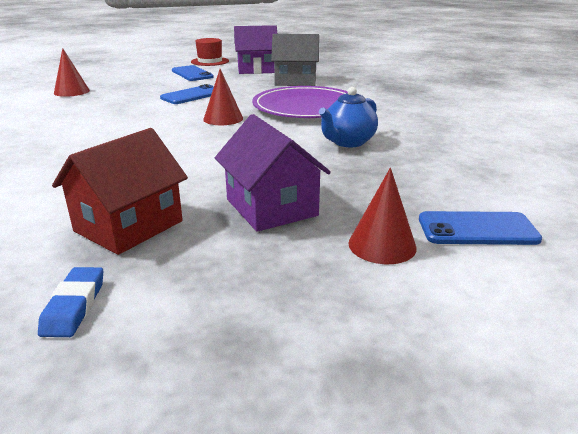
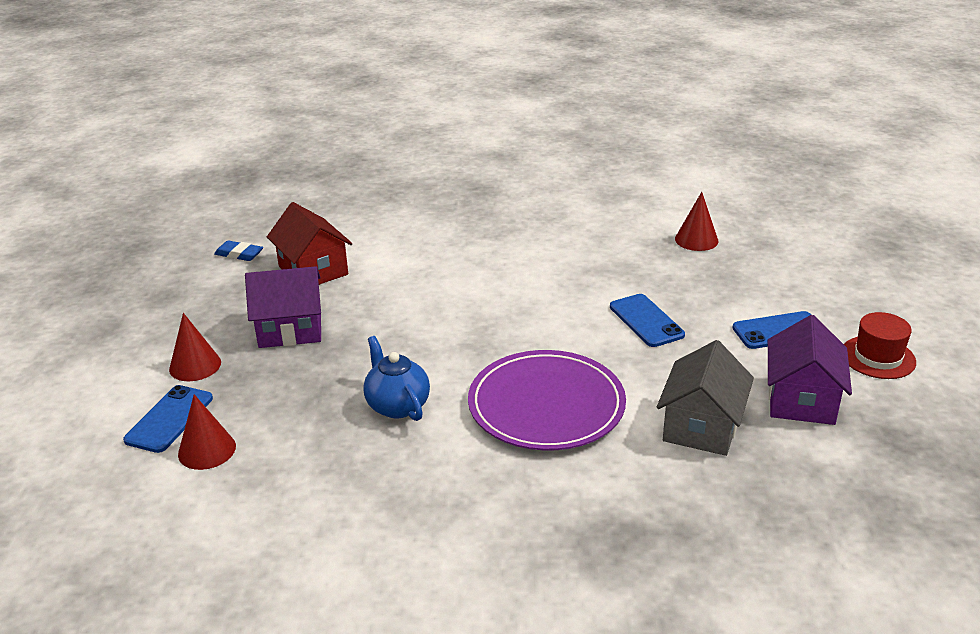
camera: 110 degrees right, 5 degrees up
red cone [203,69,243,125] -> red cone moved to [178,394,236,470]

